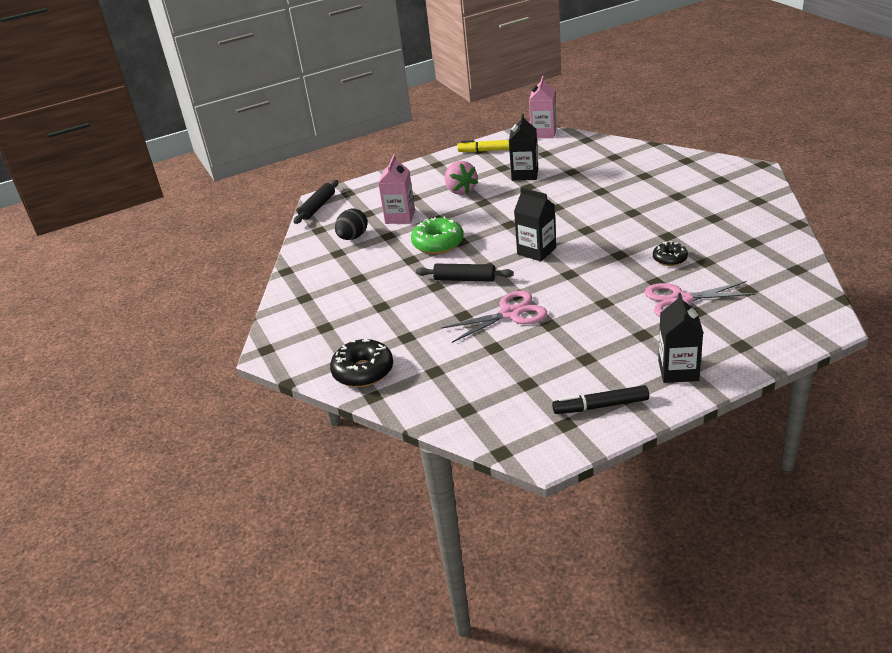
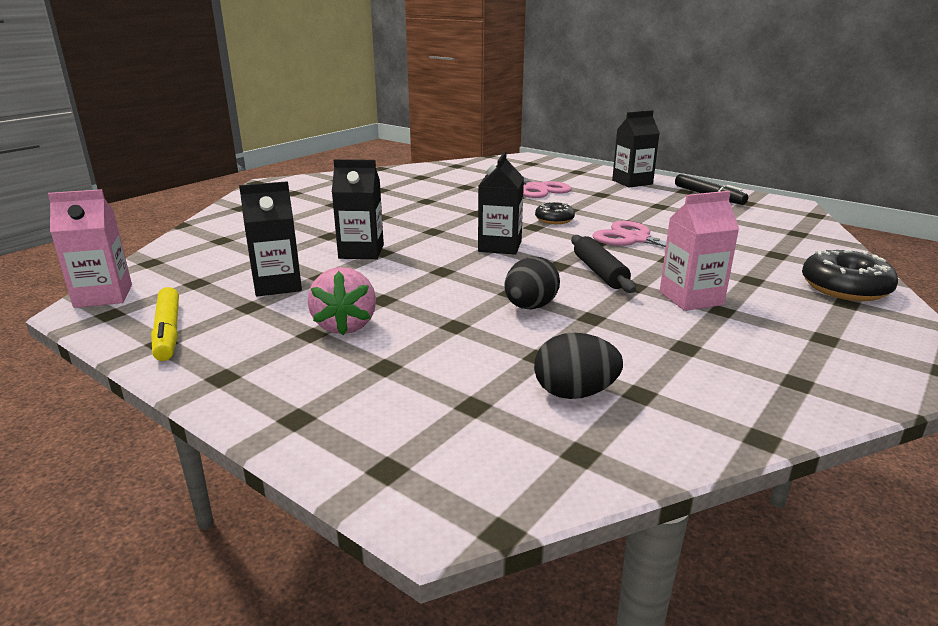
camera: 120 degrees left, 10 degrees down
black rolling pin [293,180,338,224] -> none
pink carton [378,155,415,224] -> pink carton moved to [660,191,739,311]
green donut [411,216,464,254] -> black egg [504,257,560,309]
pink strawberry [445,161,478,195] -> pink strawberry turned 135 degrees clockwise [308,267,376,335]
black donut [653,242,688,266] -> black donut moved to [535,201,575,224]
none -> black carton [332,159,384,259]

